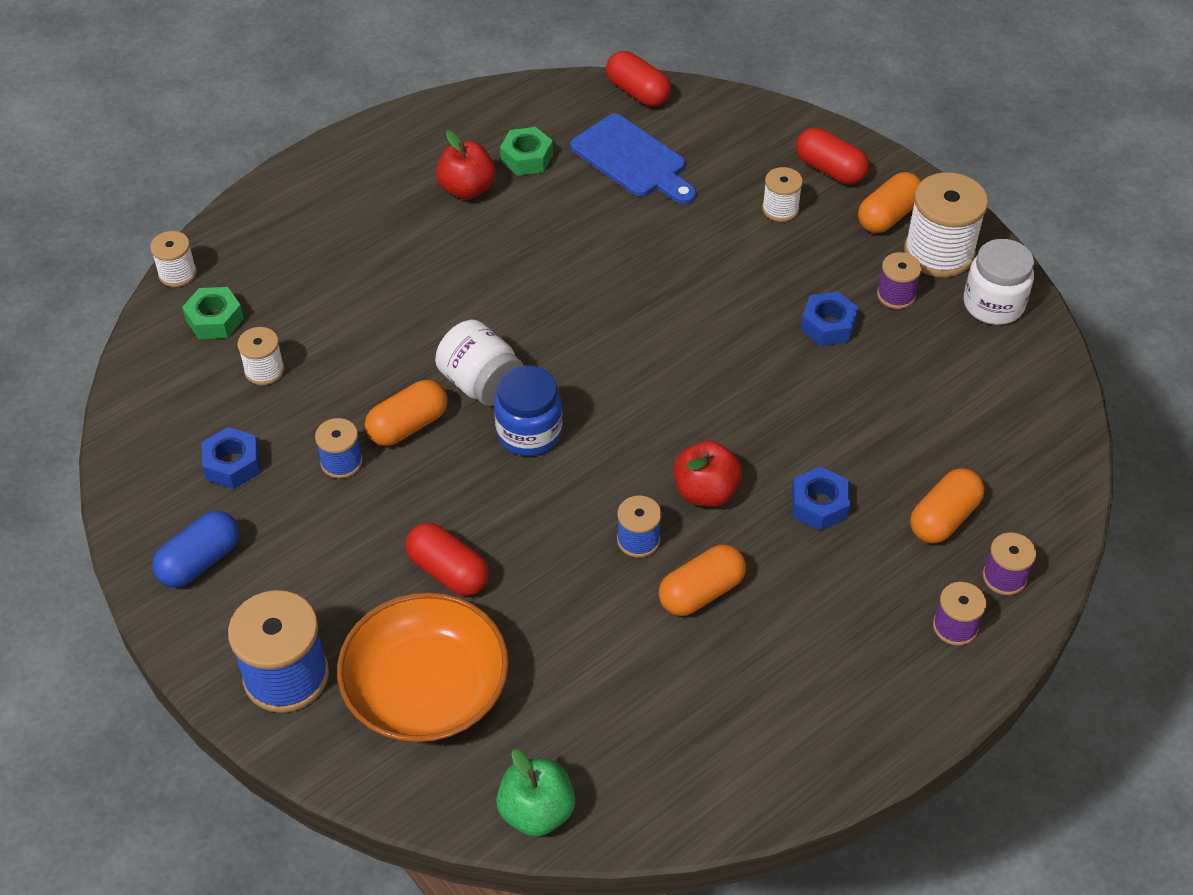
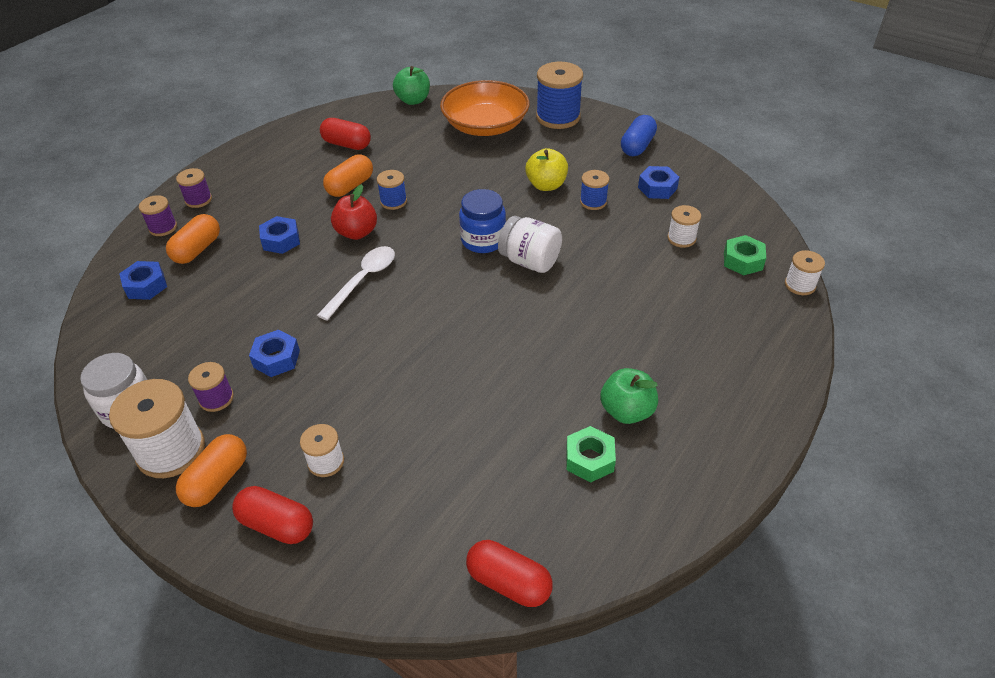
camera: 165 degrees right, 5 degrees down
orange capsule [365,380,448,446] -> none
red capsule [406,523,489,596] -> red capsule moved to [320,118,371,150]
red apple [436,130,496,199] -> green apple [600,368,658,424]
blue cutting board [570,114,696,204] -> none
none -> blue nut [119,261,167,300]
none -> white spoon [317,246,395,321]
none -> yellow apple [525,148,568,191]

